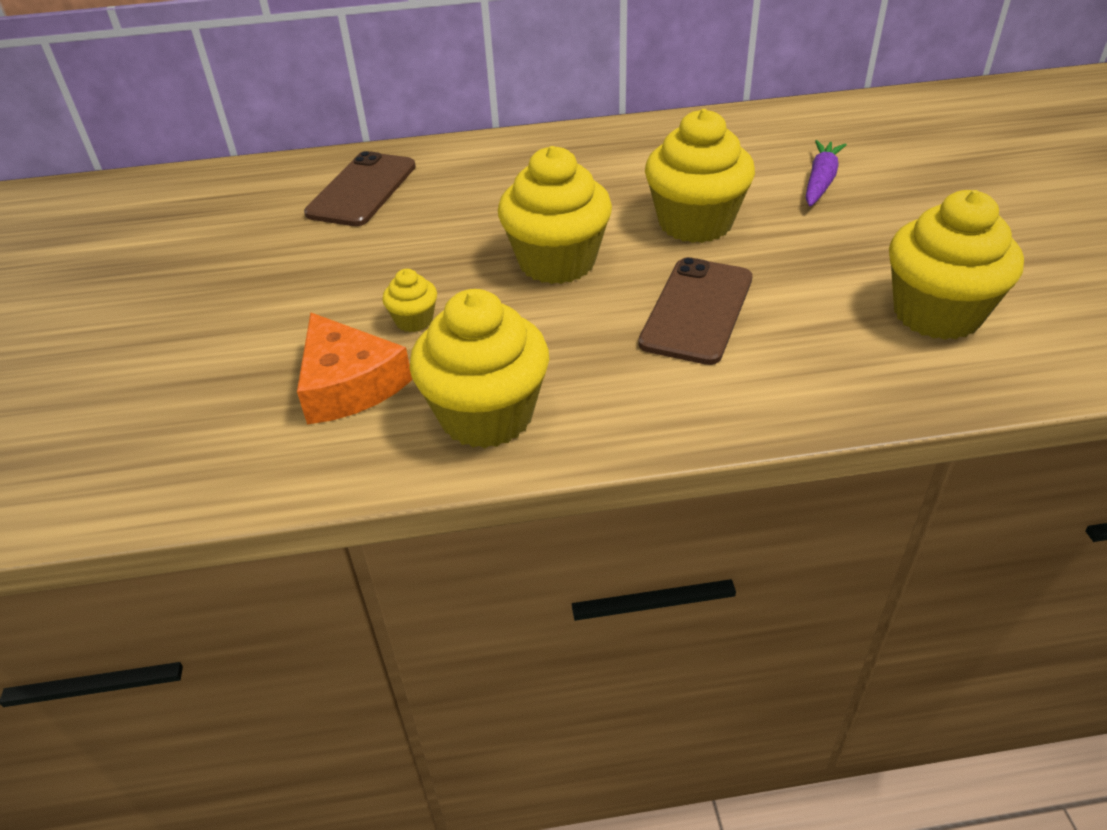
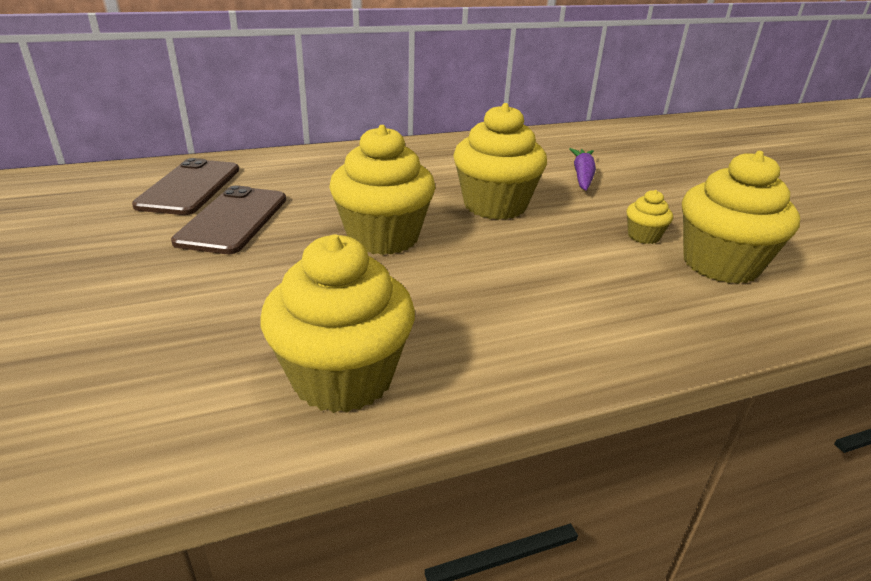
camera: 15 degrees left, 10 degrees down
orange cheese [297,312,412,425] -> none
yellow cupcake [382,269,437,332] -> yellow cupcake moved to [626,190,673,244]
brown phone [638,257,753,365] -> brown phone moved to [171,185,286,254]

